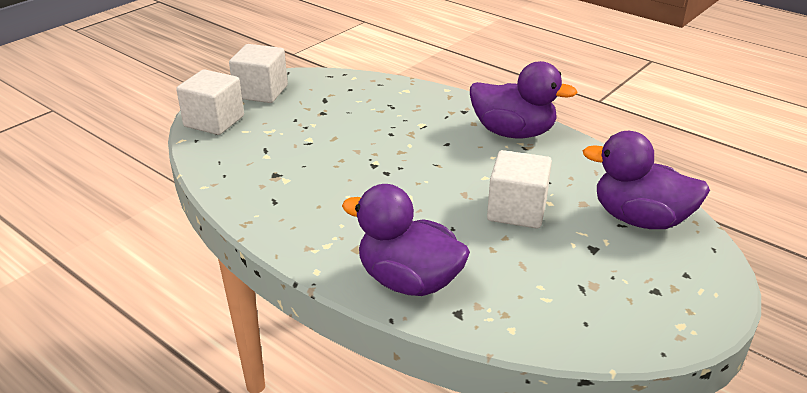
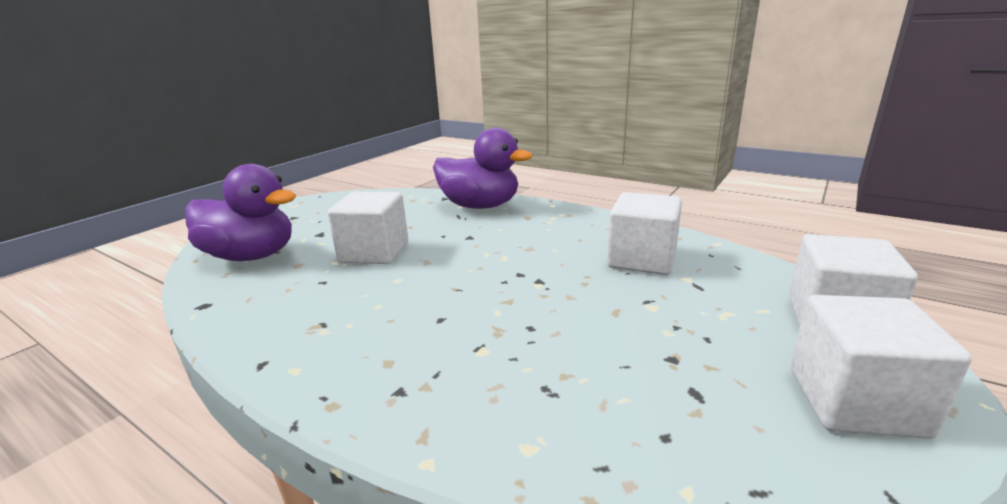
camera: 175 degrees right, 10 degrees down
purple duck [470,61,578,138] -> none
none -> white cube [607,192,682,275]

